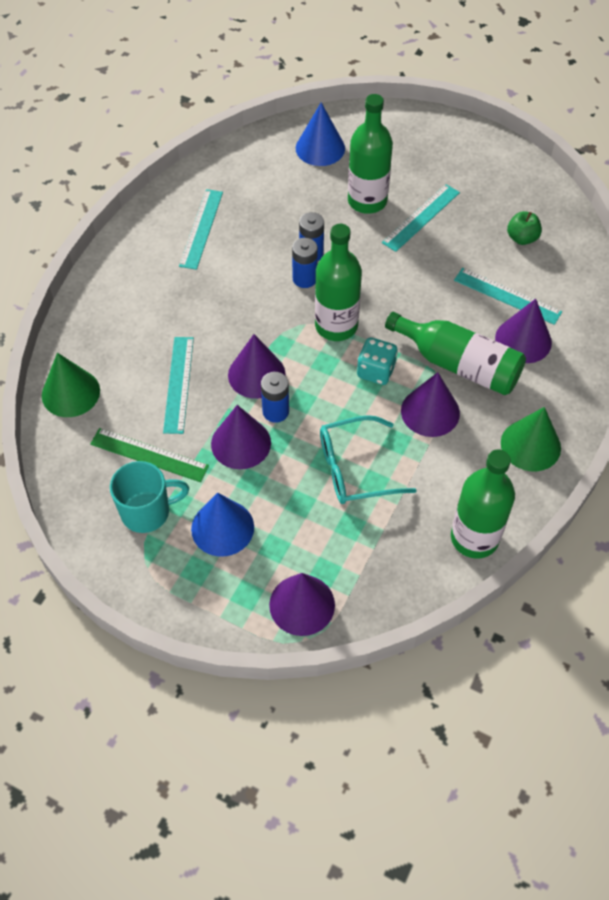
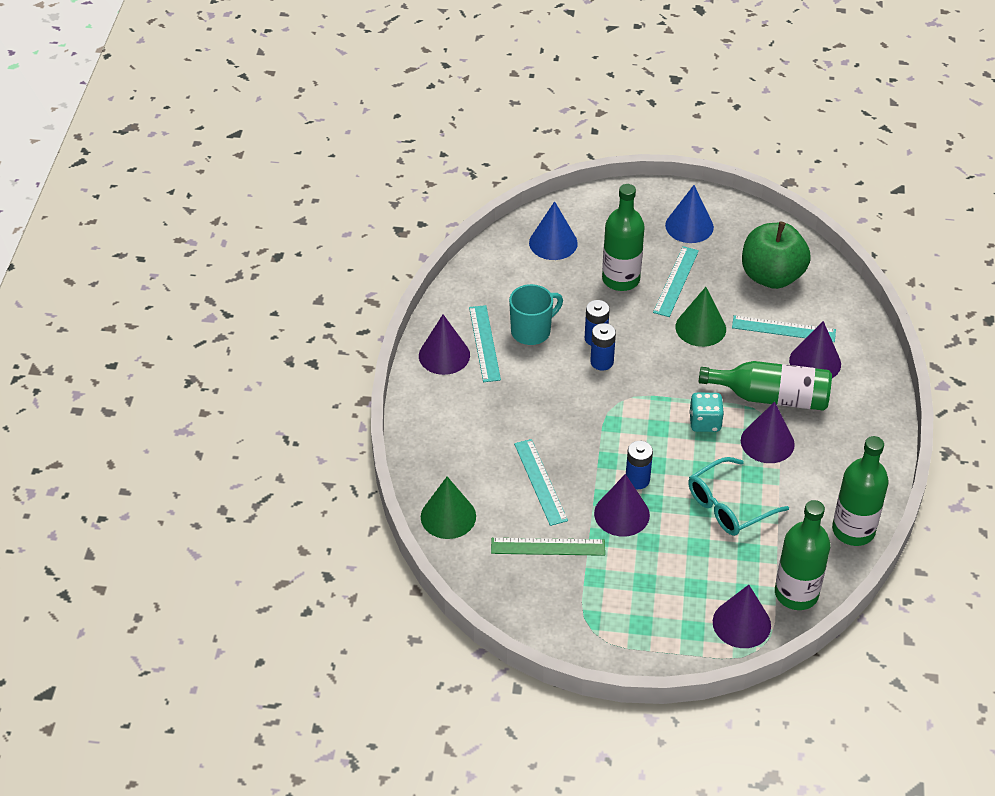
camera: 20 degrees left, 10 degrees down
turquoise mug [110,461,189,533] -> turquoise mug moved to [509,284,563,345]
blue cone [191,493,254,557] -> blue cone moved to [665,185,714,243]
purple cone [228,334,286,399] -> purple cone moved to [419,314,470,375]
green bottle [315,224,362,341] -> green bottle moved to [775,500,830,610]
green cone [501,407,561,471] -> green cone moved to [675,287,726,347]
green apple [507,211,542,245] -> green apple [742,222,811,289], size x2.15

